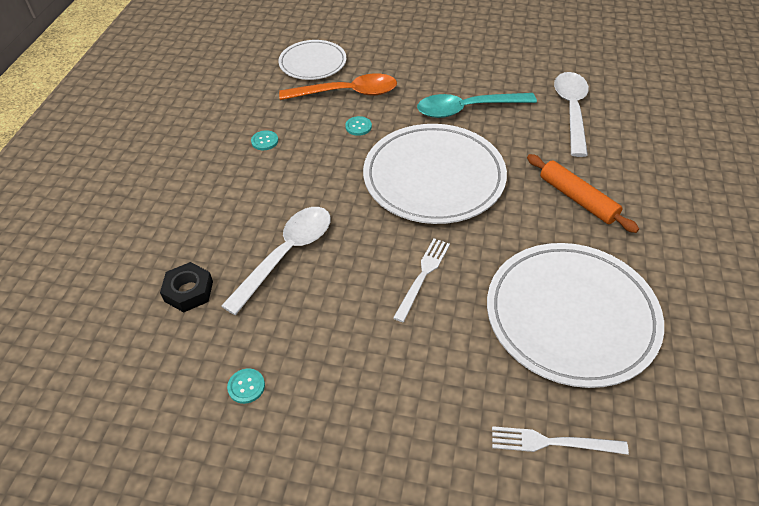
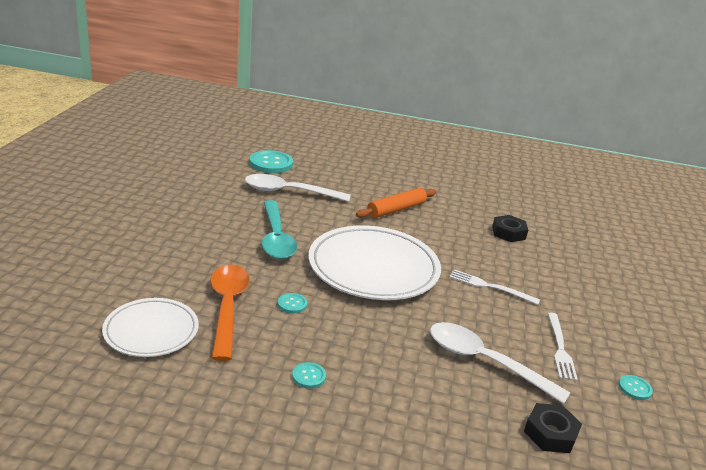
camera: 95 degrees left, 20 degrees down
white plate [487,243,664,388] -> black nut [492,215,528,242]
white fork [492,426,629,455] -> white fork moved to [548,313,578,381]
none -> turquoise button [249,150,293,173]

